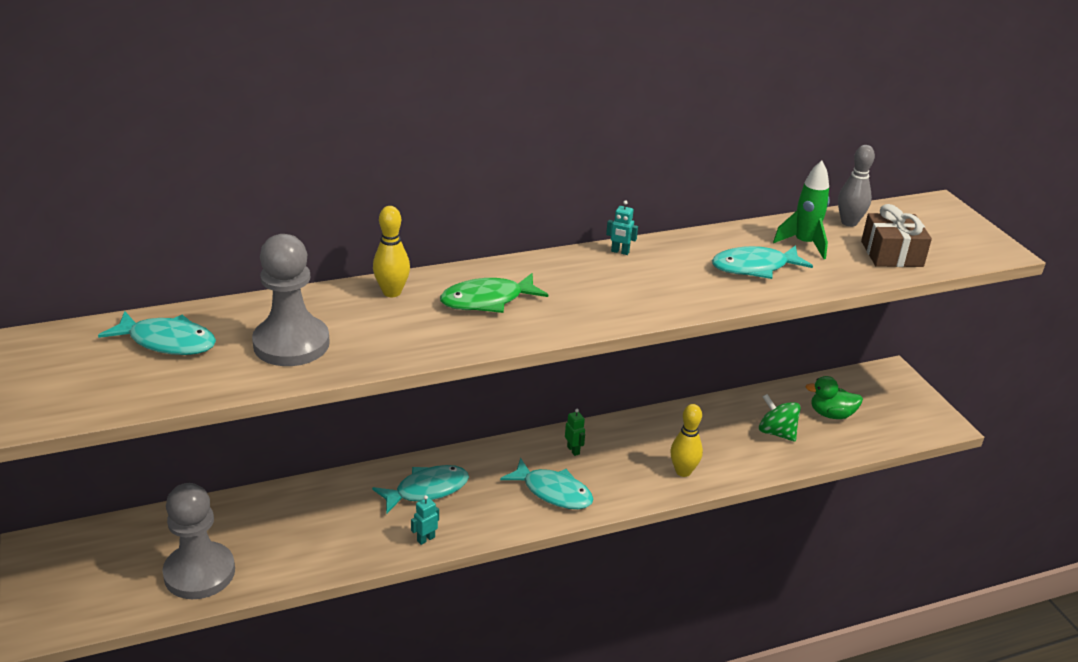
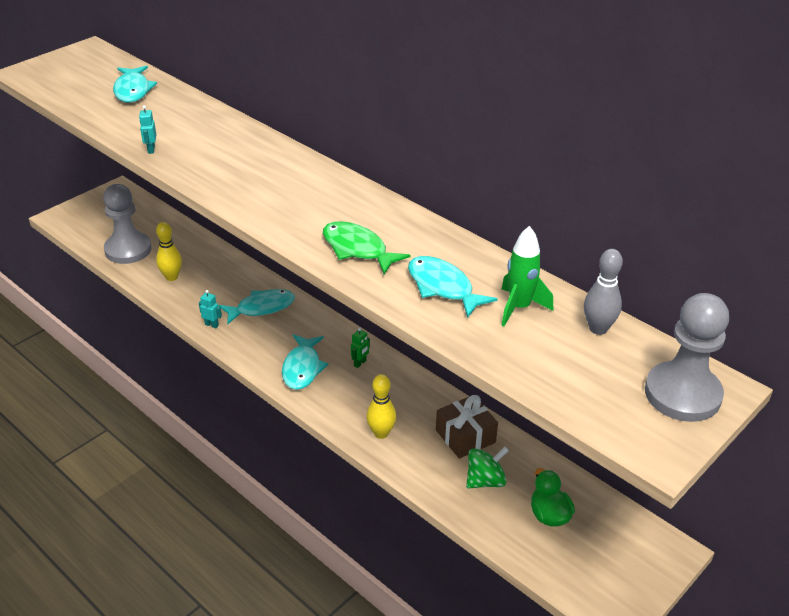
camera: 65 degrees right, 5 degrees up
grey pawn [252,234,330,366] -> grey pawn moved to [645,293,729,422]
turquoise fish [372,465,469,514] -> turquoise fish turned 60 degrees counterclockwise [219,289,295,325]
yellow bowling pin [373,206,410,297] -> yellow bowling pin moved to [156,222,182,281]
green fish [440,273,548,313] -> green fish moved to [323,221,410,274]
turquoise robot [606,200,638,255] -> turquoise robot moved to [139,105,157,154]
green spinning top [759,394,801,442] -> green spinning top turned 45 degrees clockwise [466,446,509,488]
brown gift [861,204,932,267] -> brown gift moved to [436,395,498,458]

